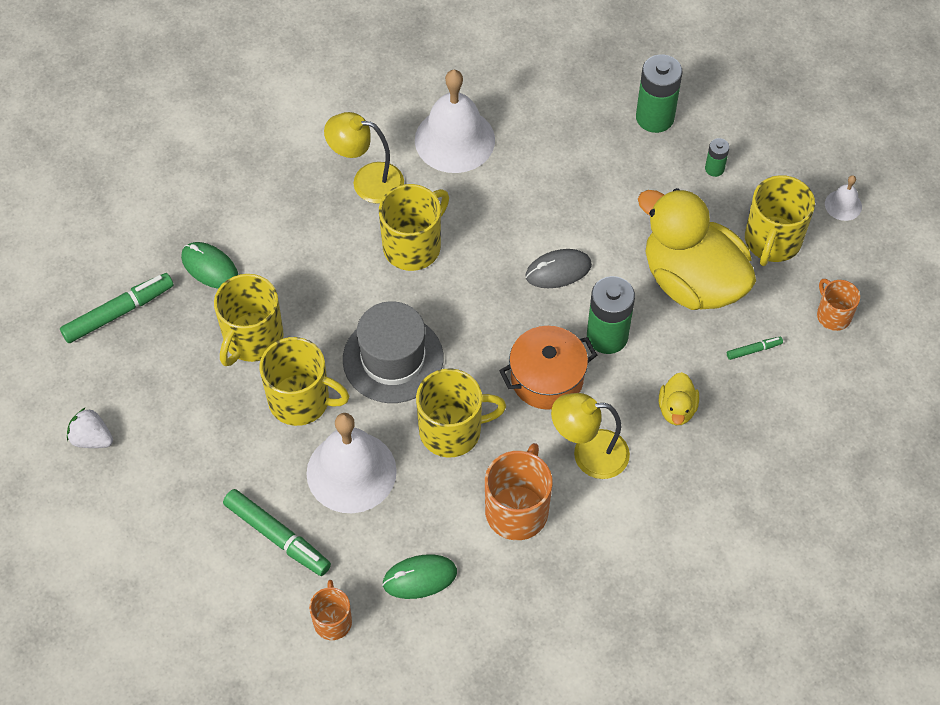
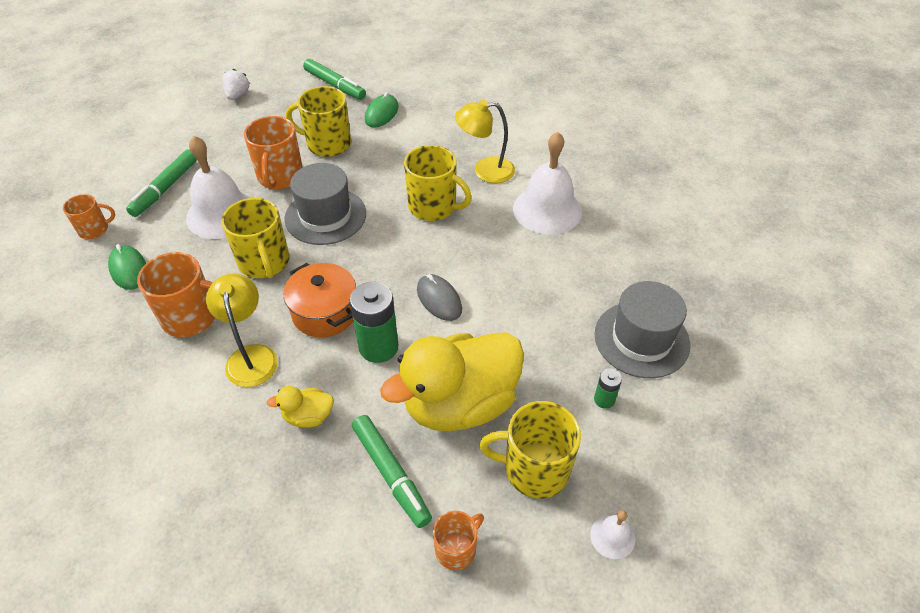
camera: 75 degrees right, 10 degrees down
yellow mug [259,337,350,426] -> orange mug [244,116,303,189]
yellow lamp [324,112,404,204] -> yellow lamp turned 90 degrees counterclockwise [455,100,515,183]
green battery [636,54,682,133] -> grey hat [594,281,690,378]
yellow duck [638,188,756,310] -> yellow duck turned 150 degrees counterclockwise [380,332,524,431]
green marker [727,337,783,360] -> green marker [352,415,432,528], size x2.09

